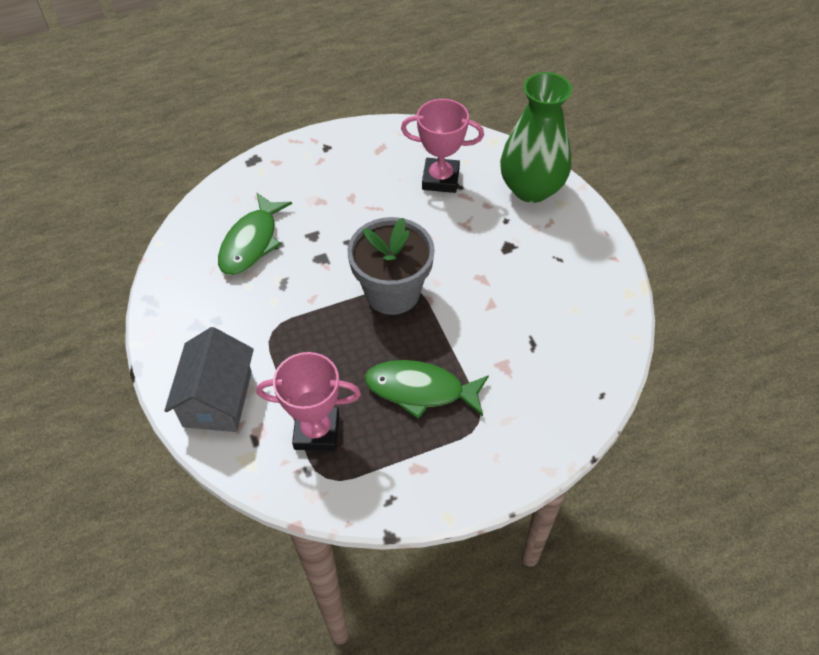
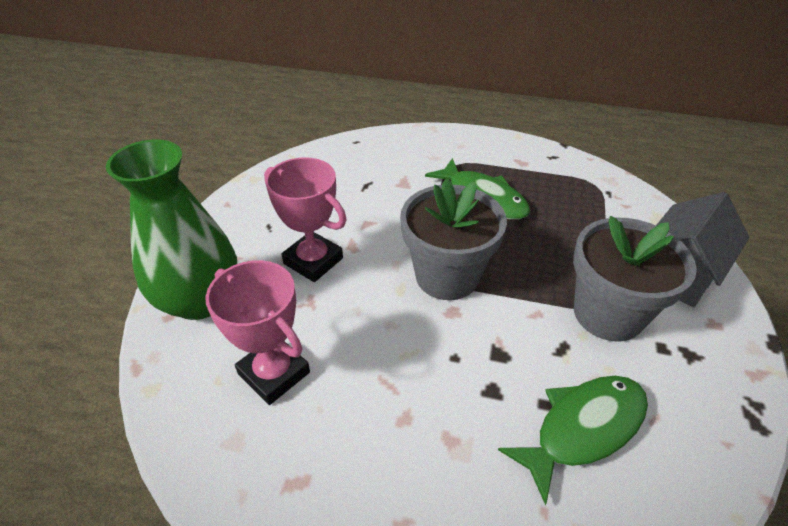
camera: 145 degrees left, 10 degrees down
pink trophy [256,352,361,451] -> pink trophy moved to [264,157,347,282]
none -> grey flower pot [573,216,697,342]

